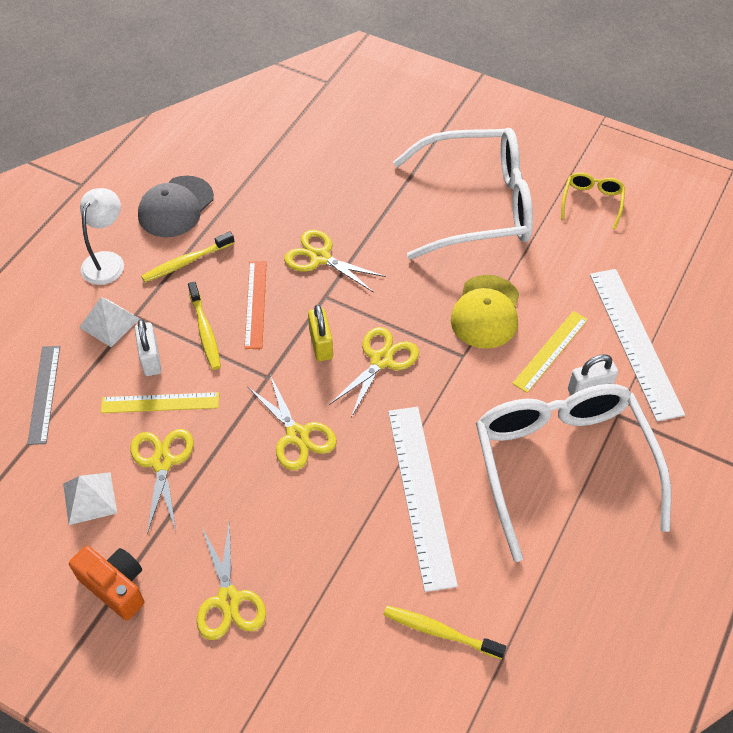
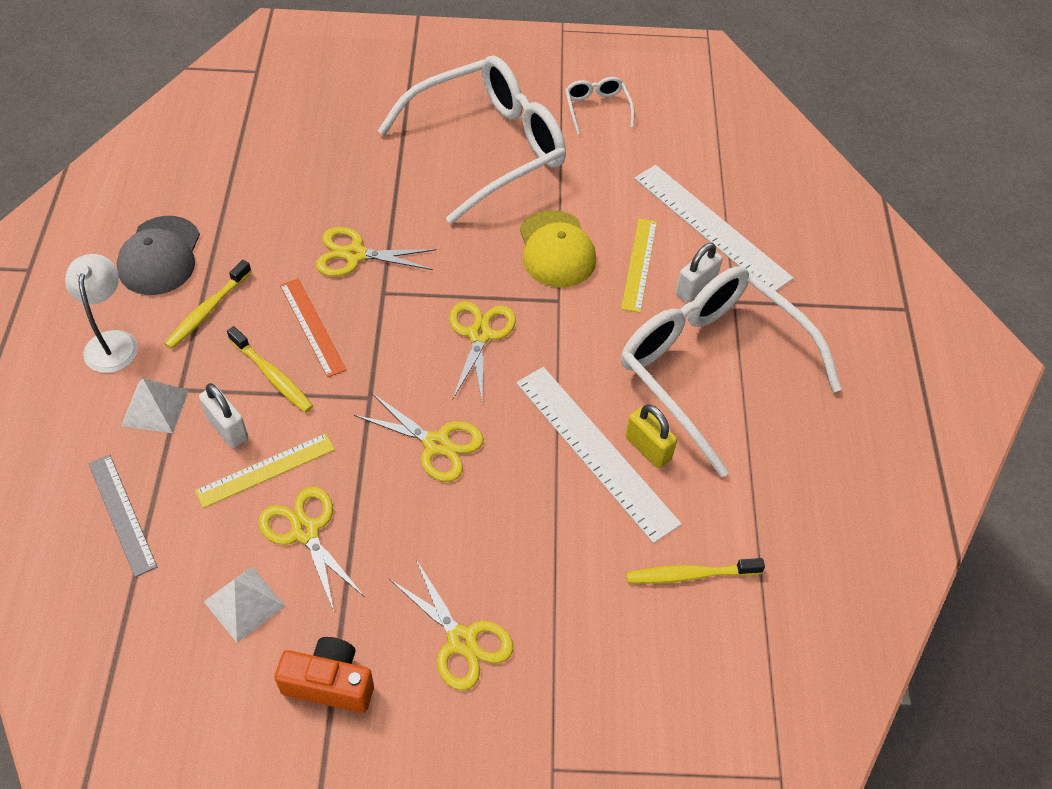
camera: 30 degrees left, 0 degrees up
yellow padlock [308,305,333,361] -> yellow padlock moved to [626,404,677,468]
yellow glasses [561,172,625,230] -> white glasses [565,77,634,135]

